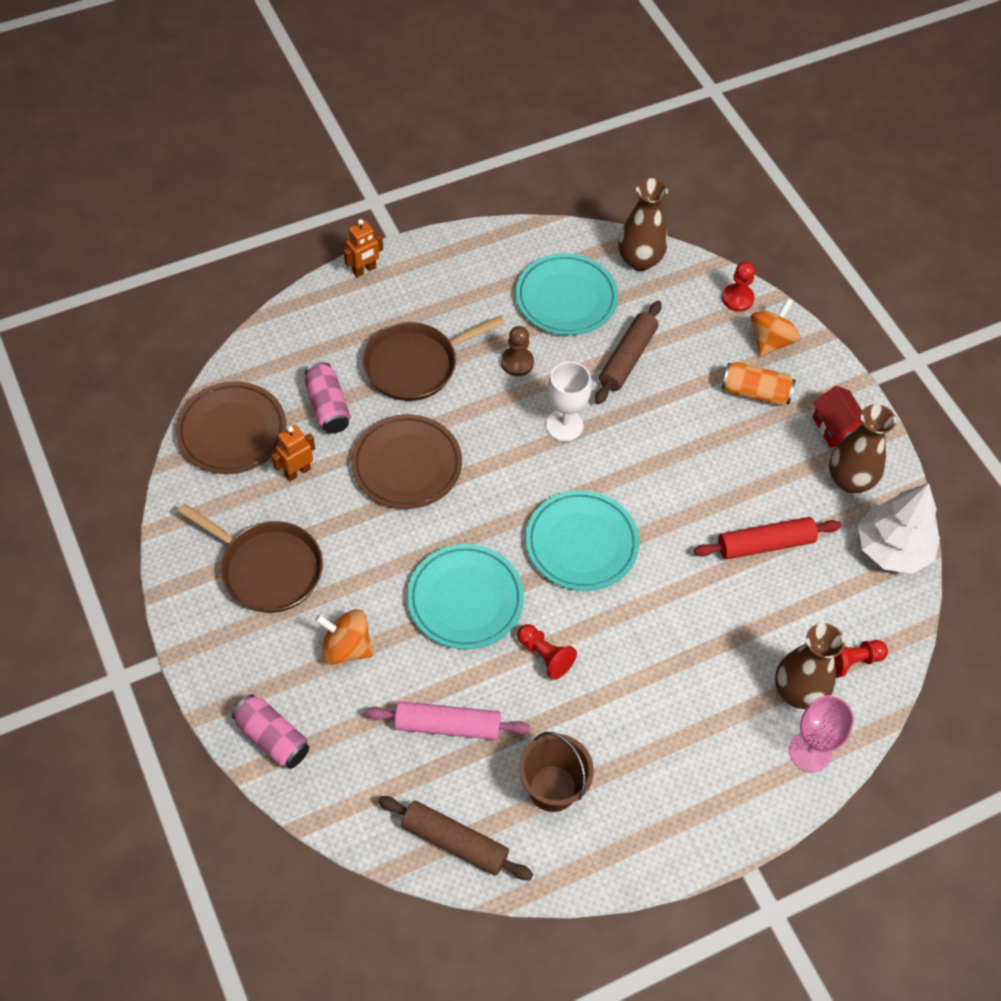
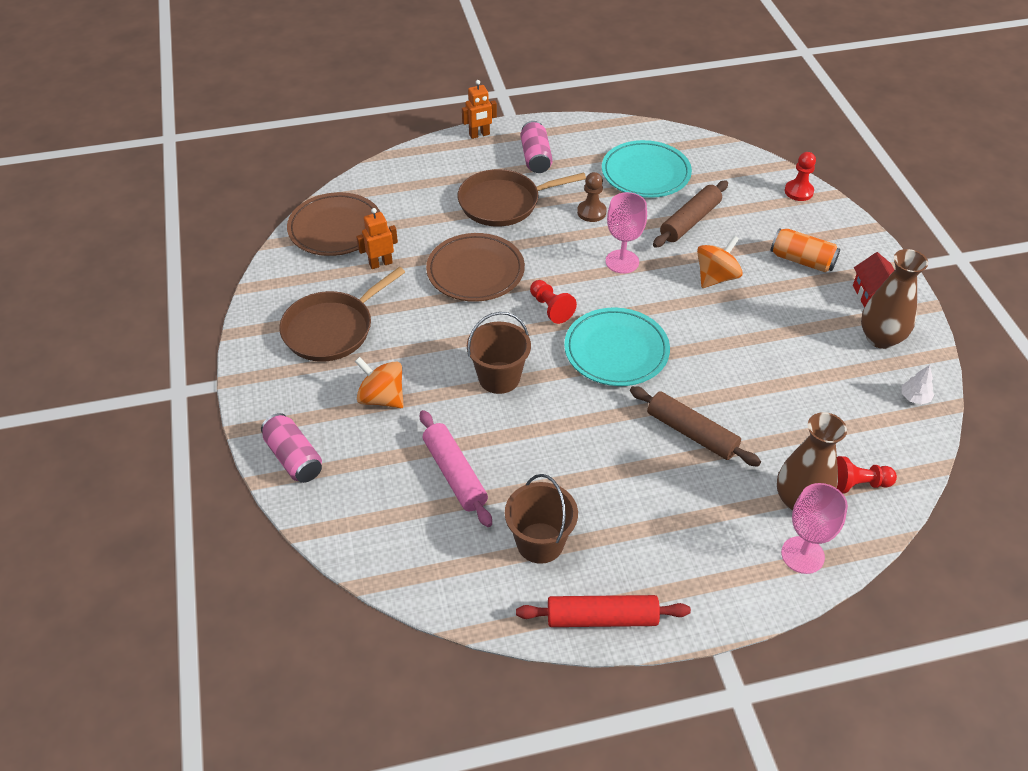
camera: 15 degrees right, 10 degrees down
brown pan [178,504,323,613] -> brown pan turned 90 degrees clockwise [279,267,405,362]
pink can [304,362,351,434] -> pink can moved to [521,121,553,173]
pink rolling pin [365,701,530,740] -> pink rolling pin turned 45 degrees clockwise [420,410,492,527]
brown rolling pin [378,796,533,880] -> brown rolling pin moved to [630,386,761,467]
turquoise plate [407,544,524,649] -> brown bucket [467,312,531,394]
red pawn [517,624,577,680] -> red pawn moved to [530,280,577,324]
white goblet [546,361,592,441] -> pink goblet [606,192,647,274]
brown vase [618,178,668,271] -> none
red rolling pin [694,517,841,560] -> red rolling pin moved to [516,595,691,627]
orange spinning top [750,298,800,357] -> orange spinning top moved to [697,236,743,288]
white tree [858,483,940,574] -> white tree [901,365,934,405], size x0.41

